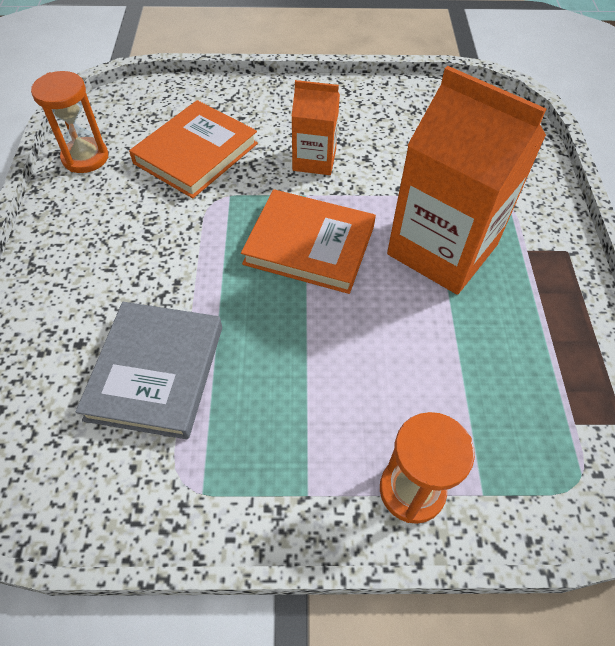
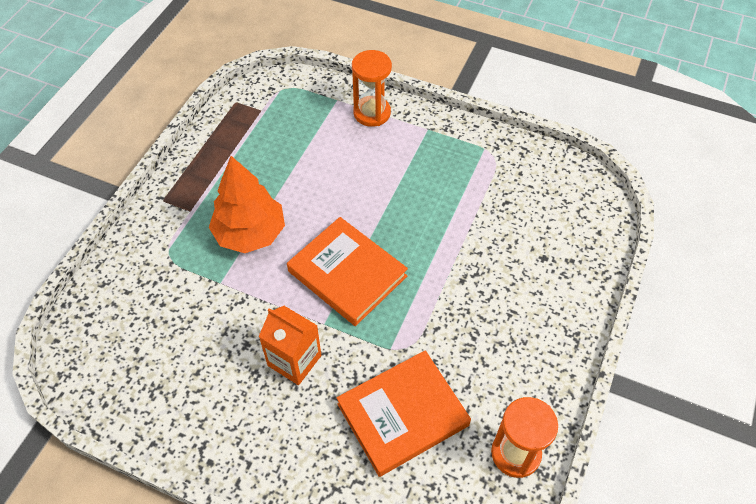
camera: 155 degrees left, 0 degrees up
grey book [76,302,222,439] -> none
orange carton [387,66,546,295] -> orange tree [209,156,285,253]

